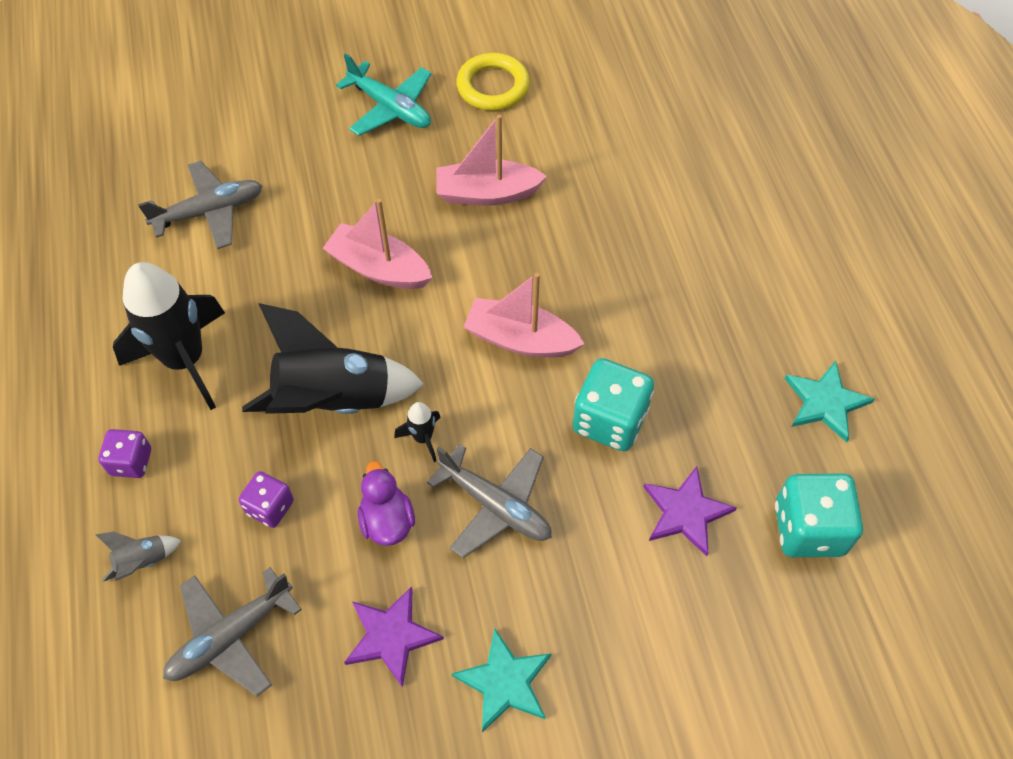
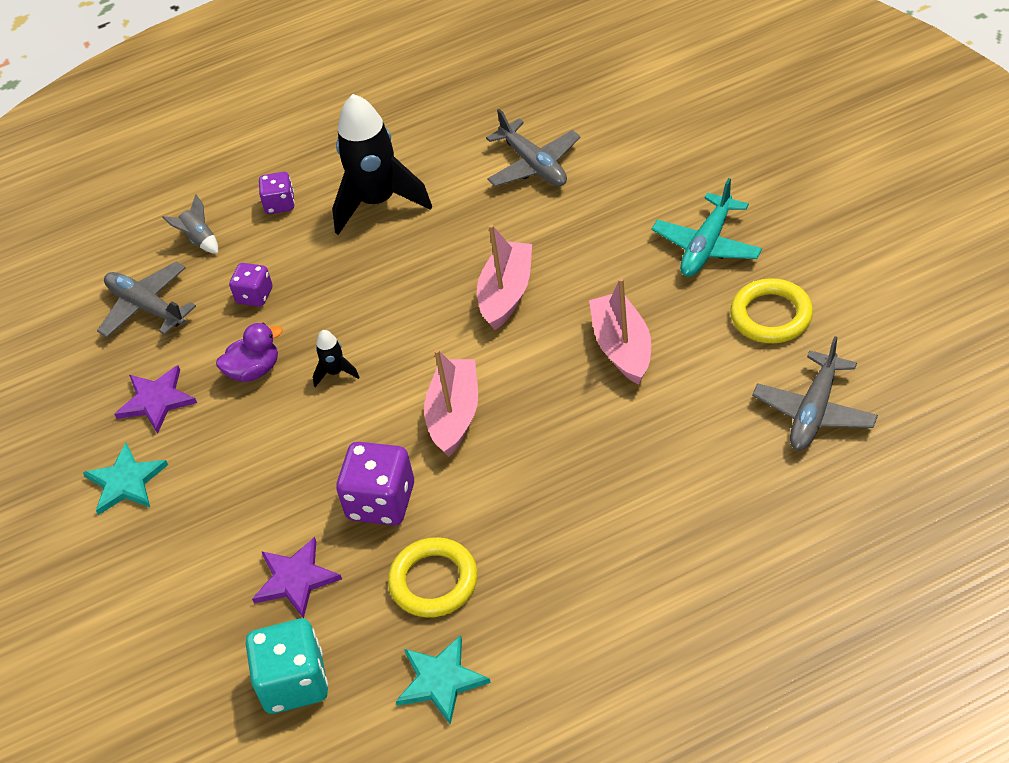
camera: 85 degrees right, 10 degrees down
black rocket [242,303,424,414] -> none
grey plane [427,444,552,558] -> grey plane moved to [752,336,878,450]
turquoise dice [573,358,654,451] -> purple dice [336,442,414,525]
none -> yellow ring [388,537,478,617]

